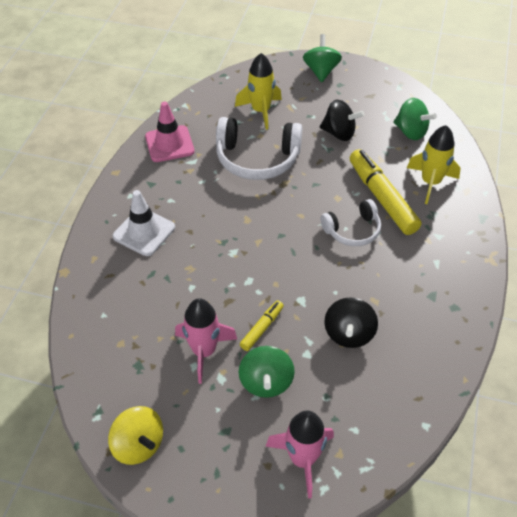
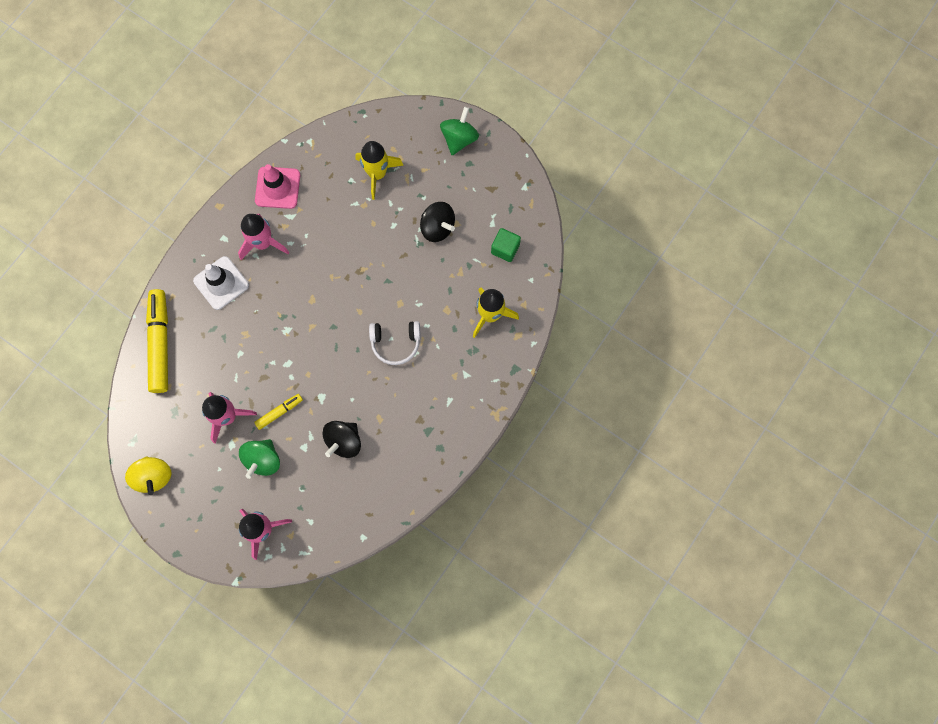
camera: 20 degrees right, 25 degrees up
white headphones [216,117,302,180] -> none
yellow marker [350,149,422,235] -> yellow marker moved to [146,289,168,393]
green spinning top [394,98,437,140] -> green cube [491,228,521,262]
none -> pink rocket [238,214,289,260]

